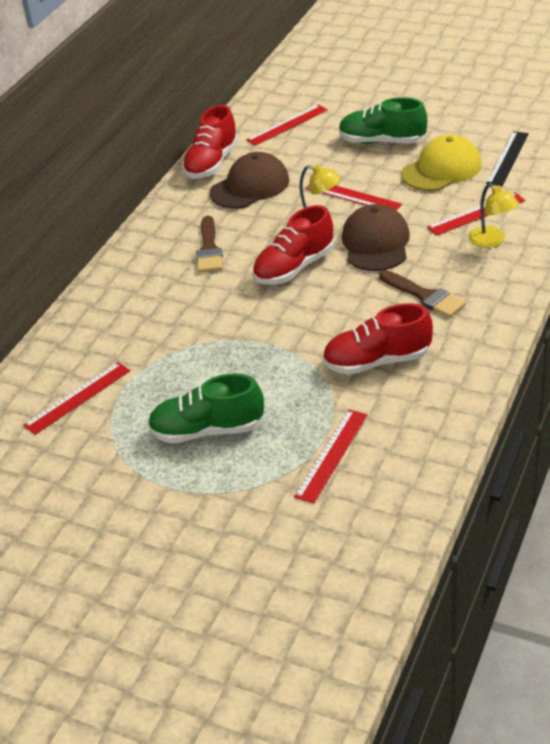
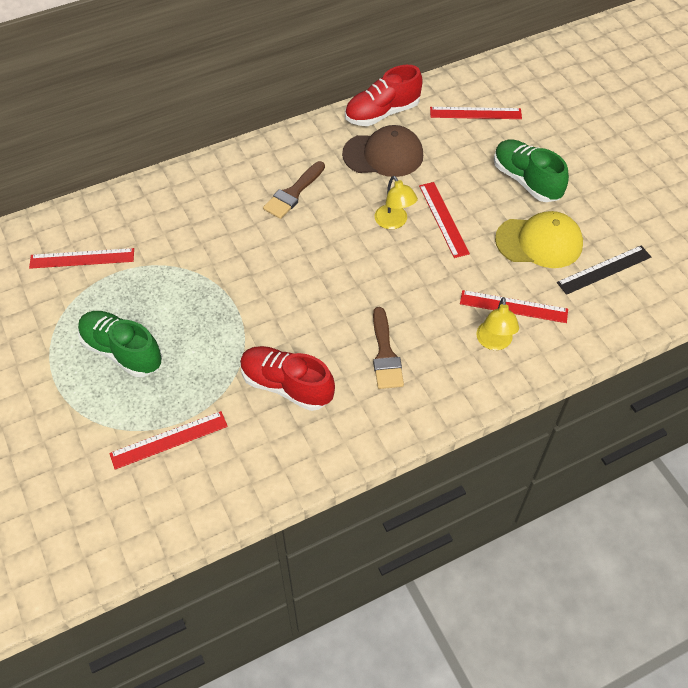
camera: 35 degrees right, 15 degrees up
red shoe [253,205,334,285] -> none
brown cap [342,204,410,271] -> none

